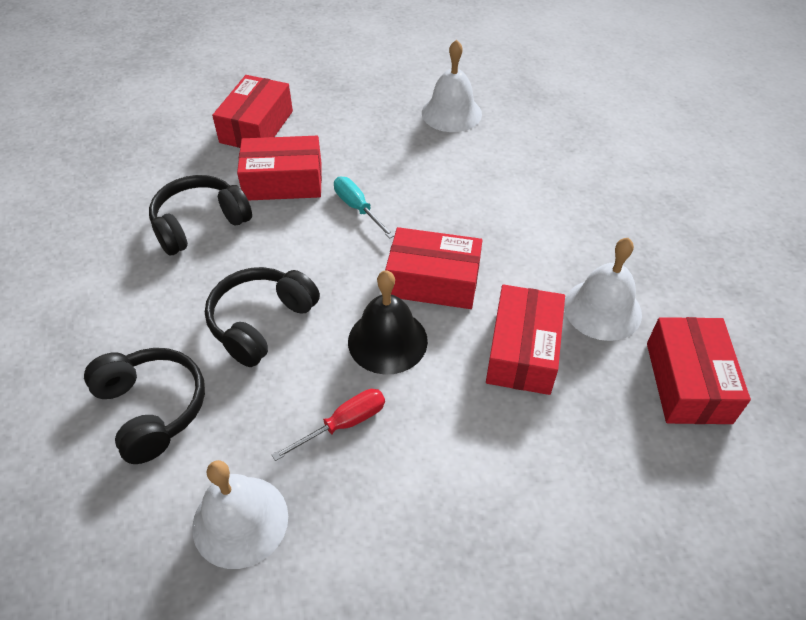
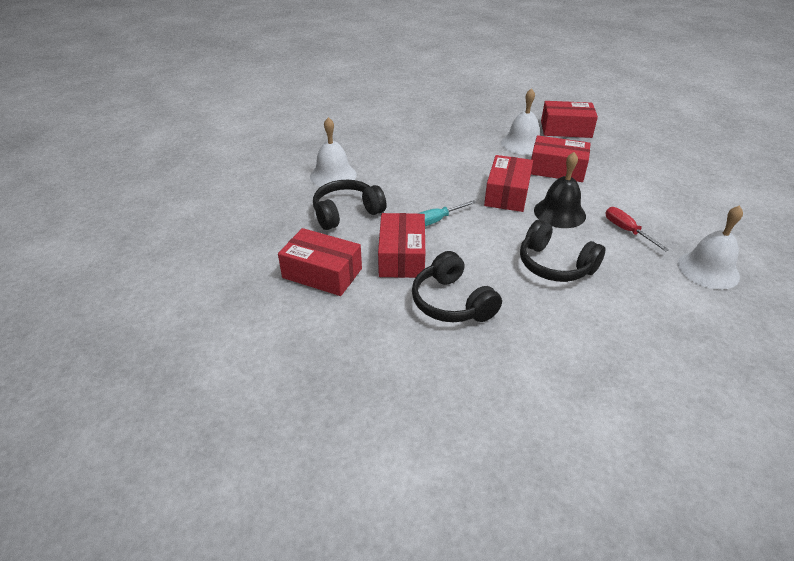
camera: 85 degrees left, 10 degrees down
black headphones [84,348,205,464] -> black headphones moved to [313,180,387,230]

